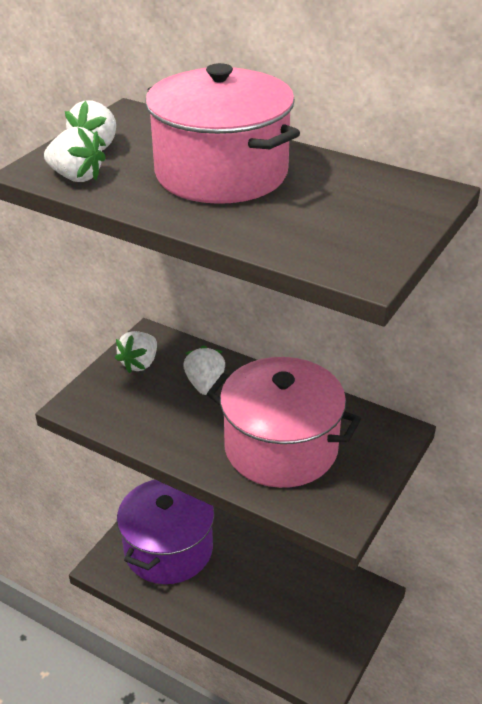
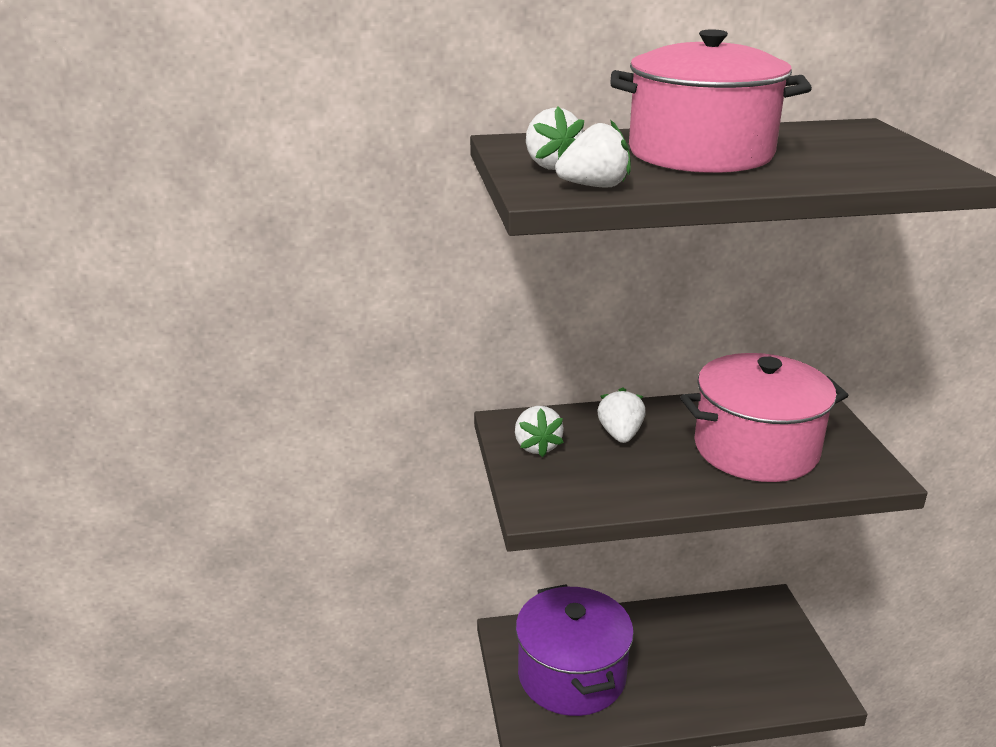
camera: 40 degrees left, 10 degrees down
white strawberry [183,345,225,395] -> white strawberry turned 45 degrees clockwise [597,387,646,443]

